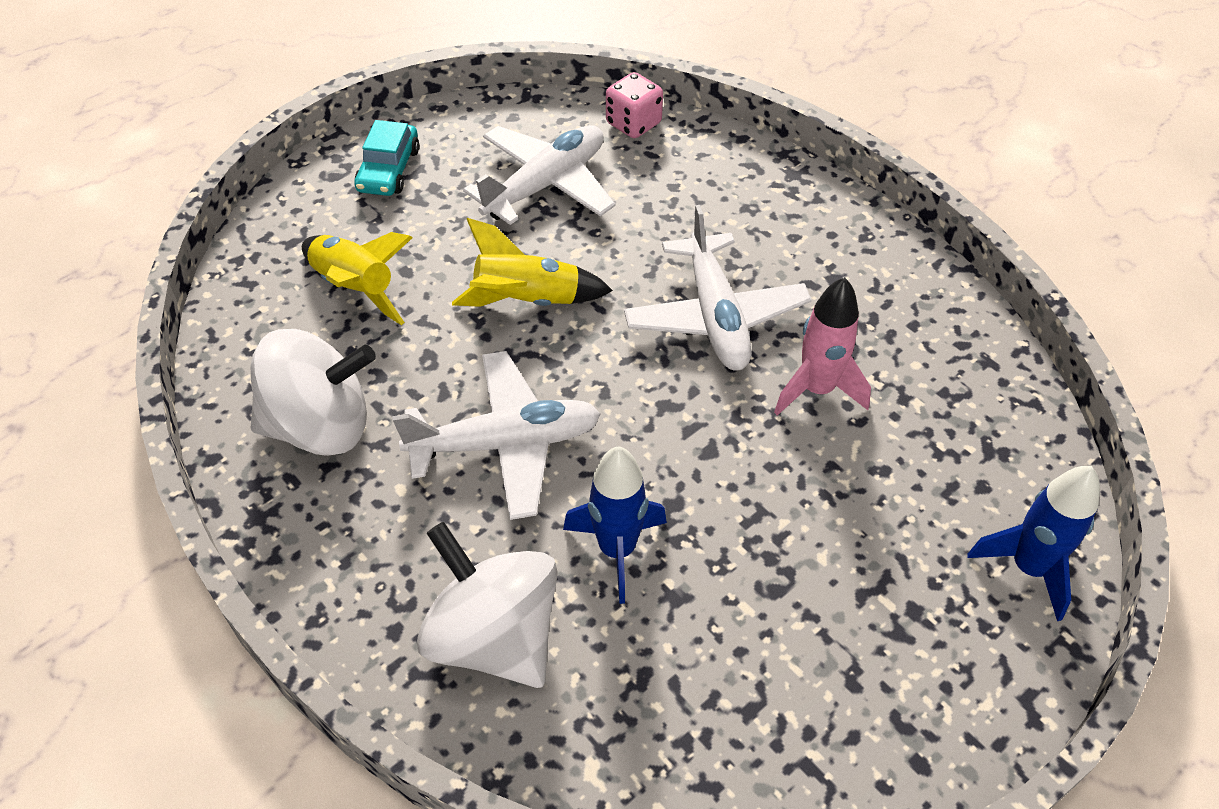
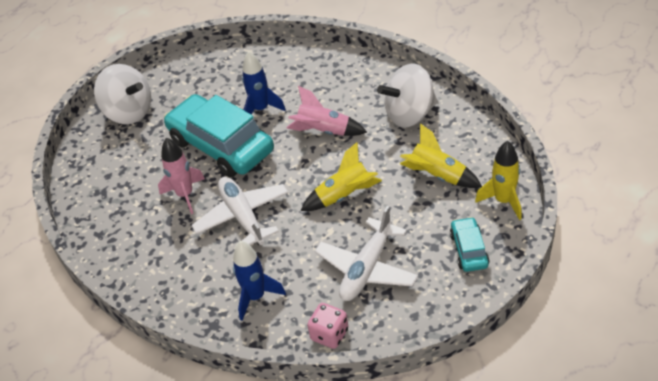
camera: 170 degrees right, 5 degrees down
white plane [392,351,601,520] -> pink rocket [287,86,367,136]
white spinning top [417,522,558,688] -> white spinning top moved to [94,64,151,124]
blue rocket [967,466,1100,621] -> blue rocket moved to [233,241,286,321]
none -> turquoise car [164,94,274,177]
none -> yellow rocket [475,140,522,220]

